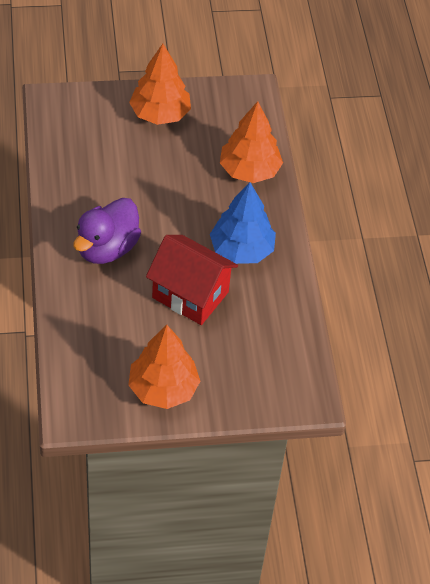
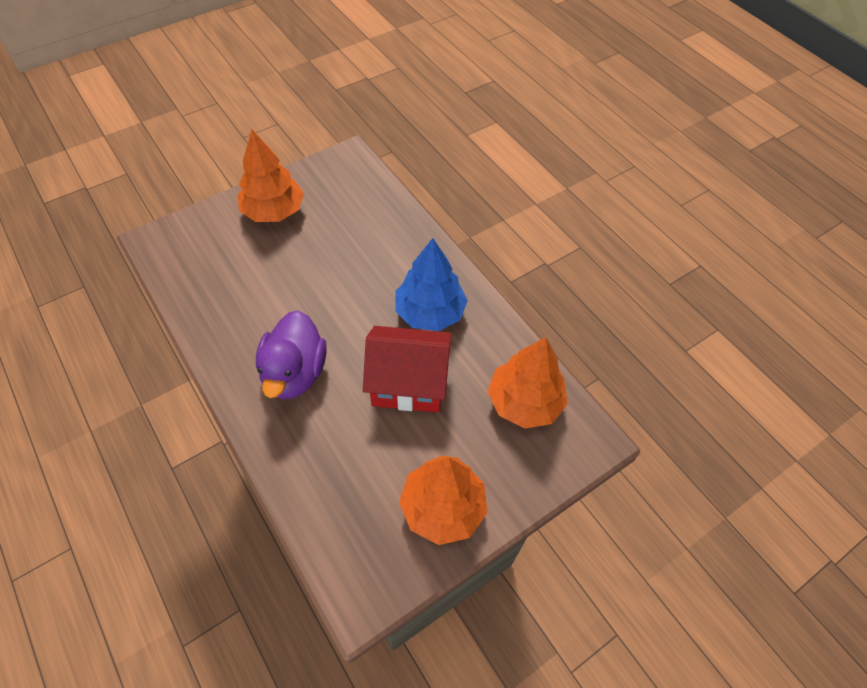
camera: 25 degrees left, 5 degrees up
orange tree [220,101,283,183] -> orange tree moved to [488,337,568,429]

